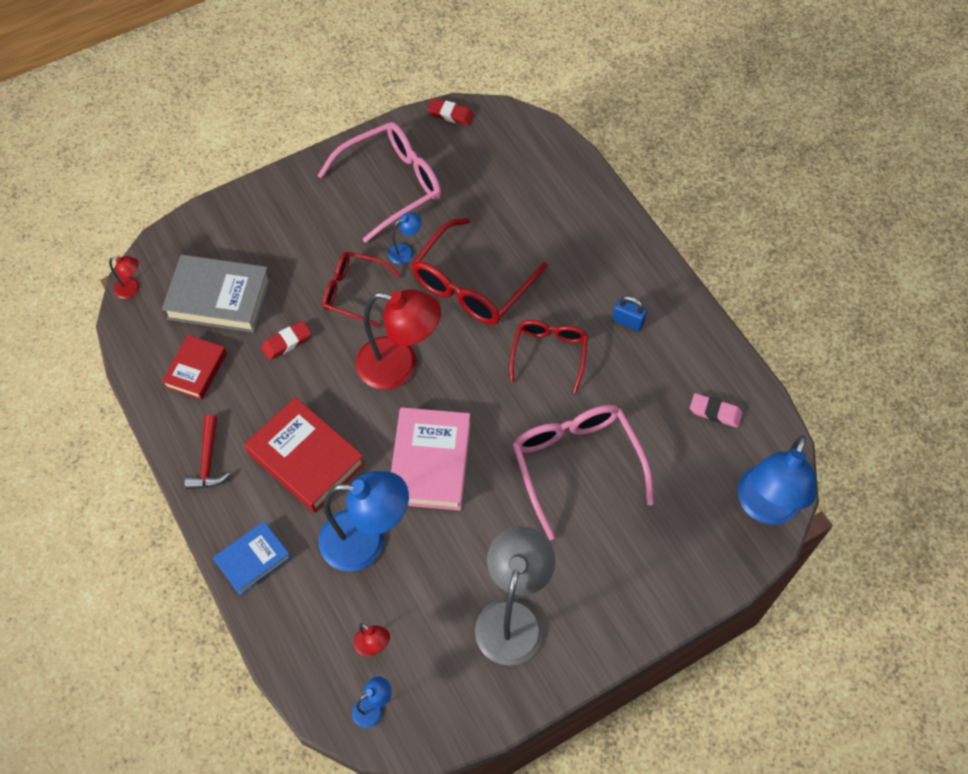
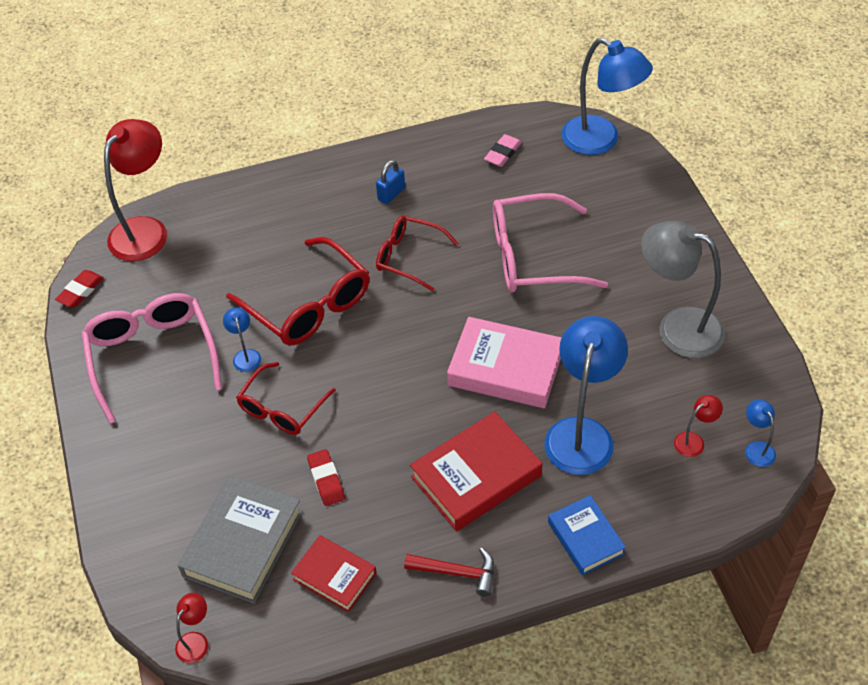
camera: 75 degrees left, 10 degrees down
red lamp [356,289,441,390] -> red lamp moved to [104,119,167,261]

